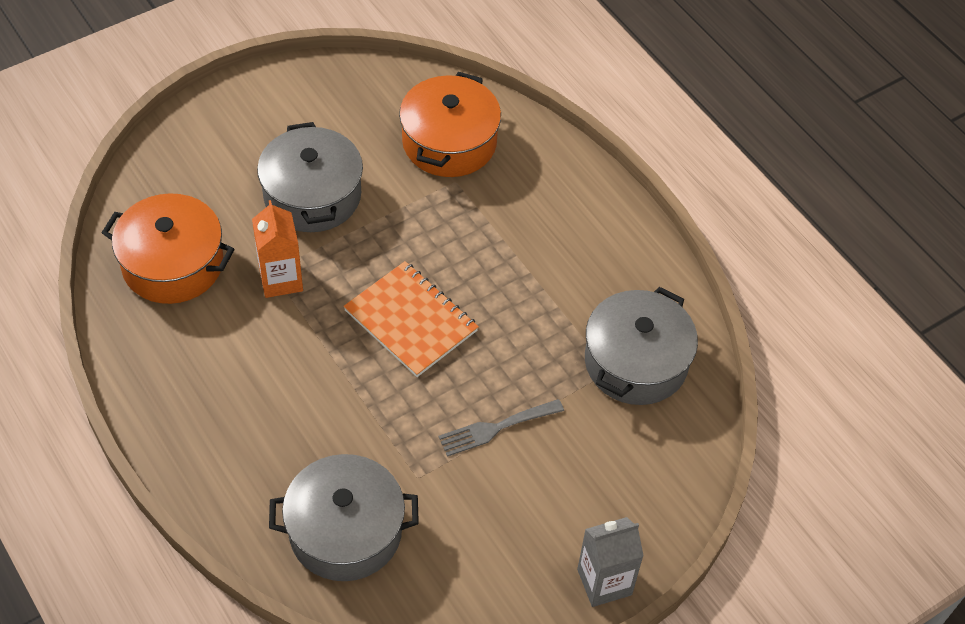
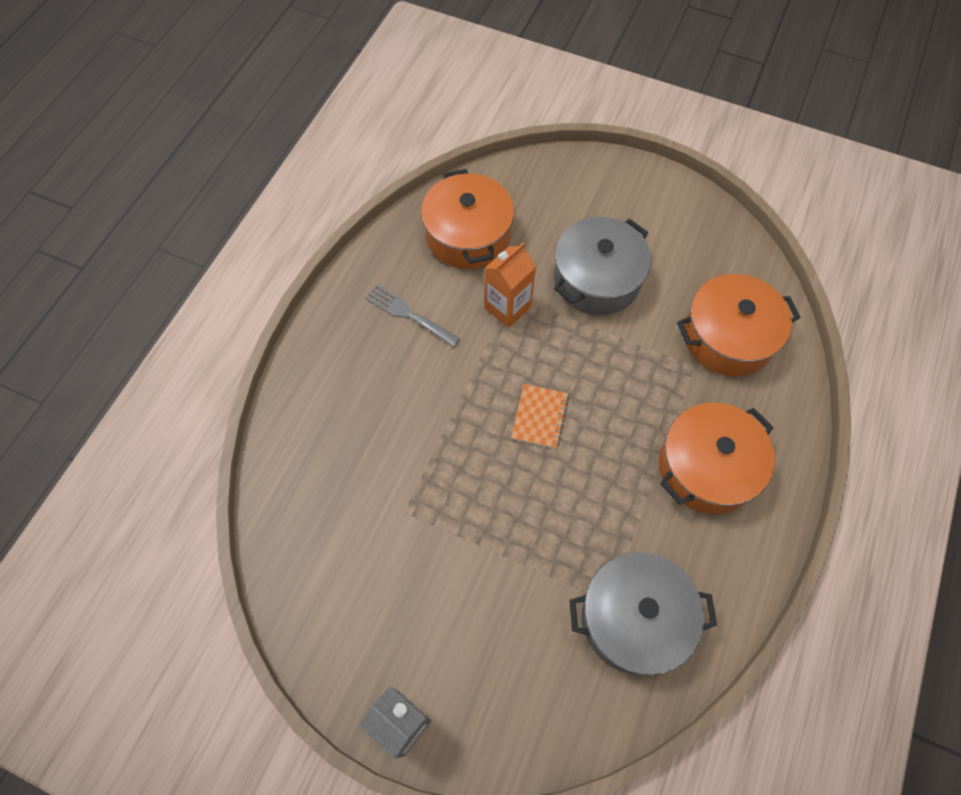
camera: 60 degrees right, 10 degrees up
grey pot [269,454,419,581] -> none
orange notebook [343,261,479,377] -> orange notebook [511,384,569,449], size x0.60
grey fork [438,399,564,457] -> grey fork moved to [365,284,460,348]
none -> orange pot [659,403,775,514]

